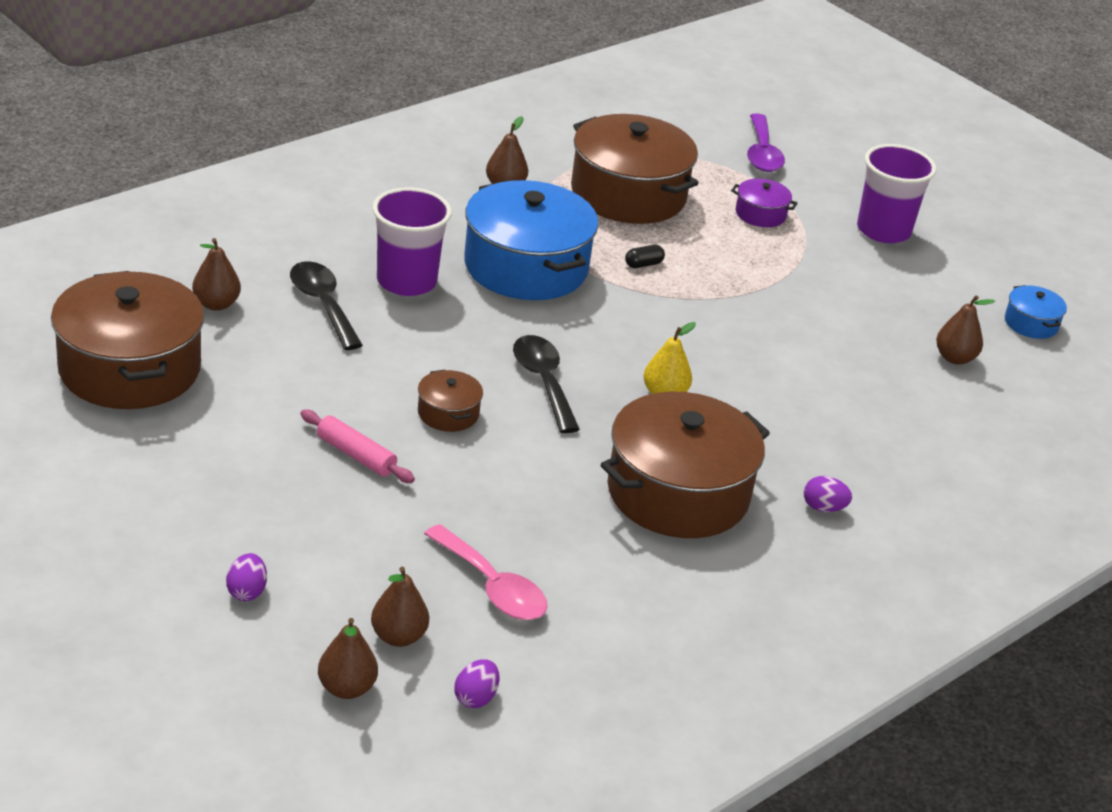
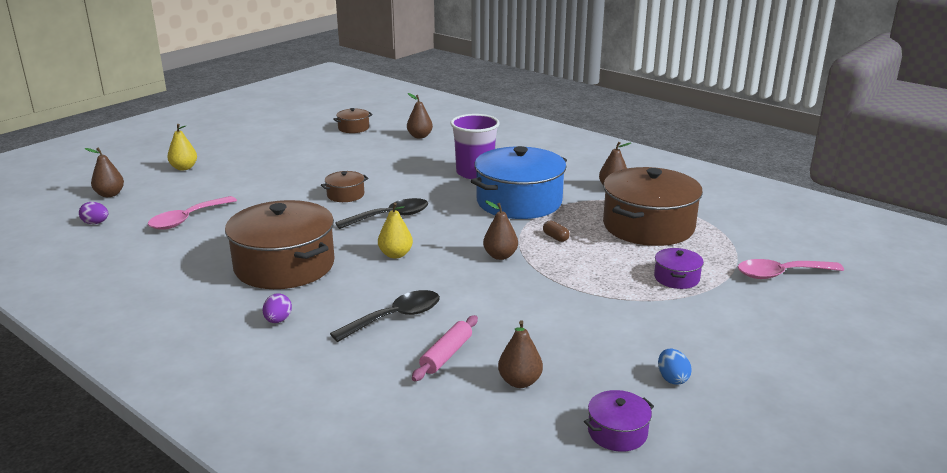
camera: 85 degrees right, 10 degrees down
brown pot [51,271,204,409] -> brown pot [333,108,373,133], size x0.44
purple egg [226,553,267,601] -> yellow pear [167,124,197,170]
black spoon [290,261,363,350] -> black spoon moved to [330,290,440,342]
pink rolling pin [301,409,415,483] -> pink rolling pin moved to [412,315,478,381]
brown pear [371,567,429,647] -> brown pear moved to [483,201,518,260]
black capsule [625,245,665,268] -> brown capsule [543,220,570,242]
purple spoon [747,113,785,172] -> pink spoon [738,259,844,279]
purple cup [857,144,936,243] -> none
blue pot [1005,285,1067,339] -> purple pot [584,390,654,452]
none -> blue egg [658,349,692,385]

